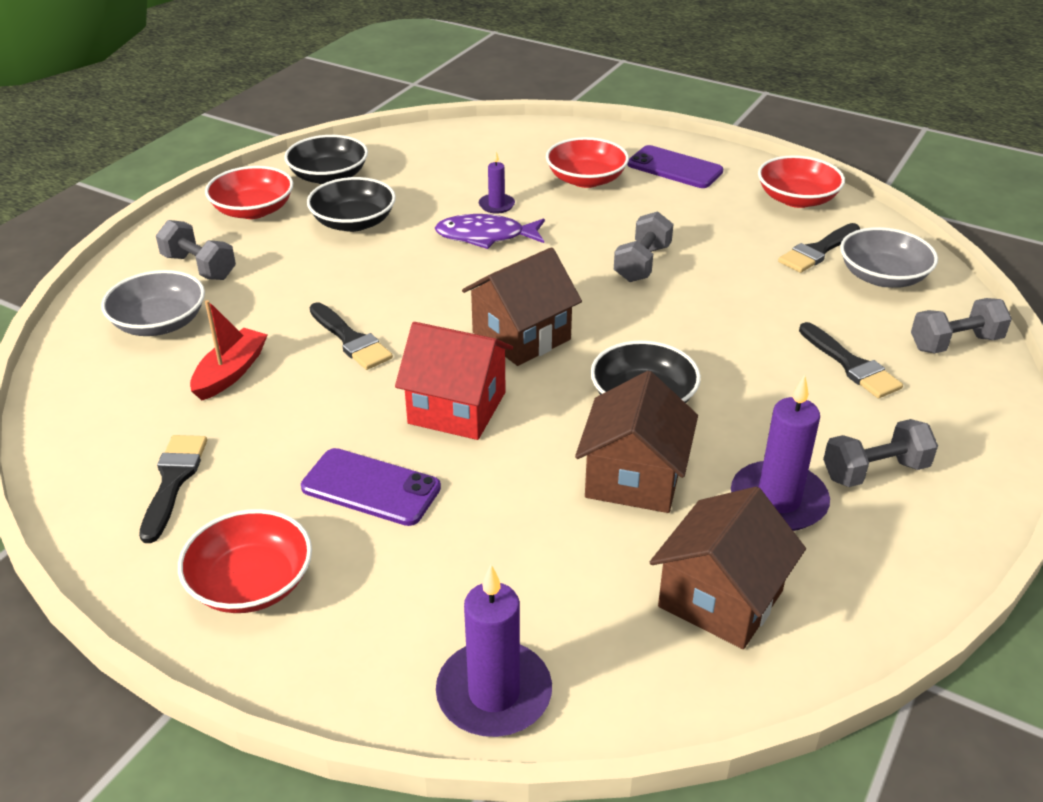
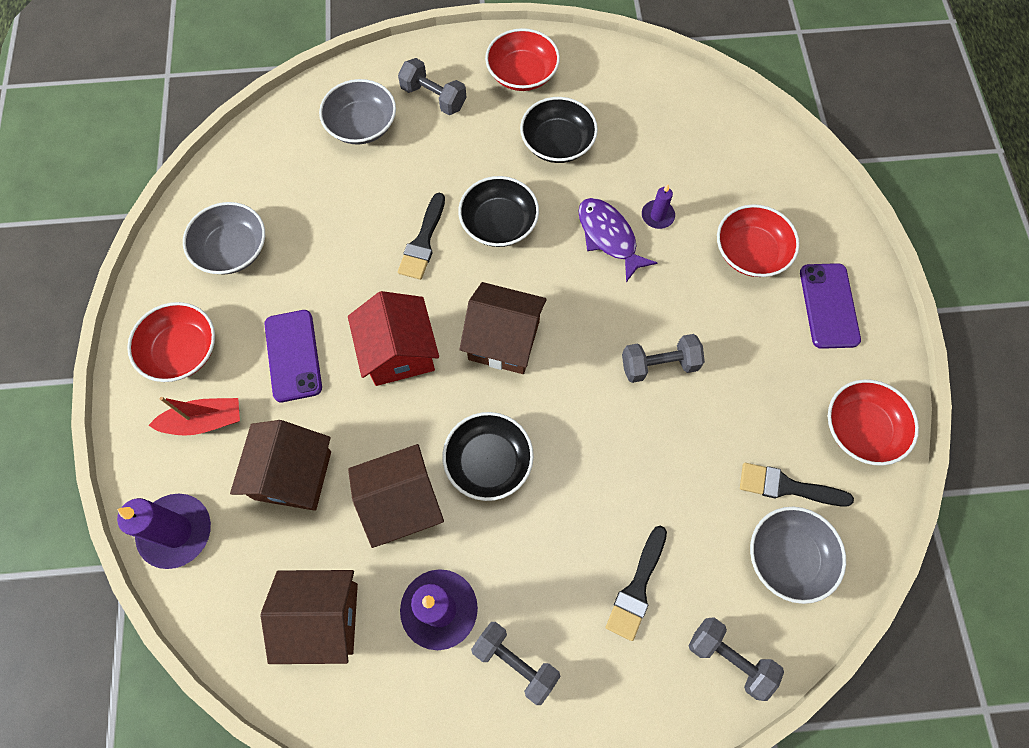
camera: 55 degrees right, 30 degrees up
black brush [139,435,207,543] -> grey bowl [183,202,265,275]
grey dumbbell [156,220,236,280] -> grey dumbbell turned 60 degrees counterclockwise [398,58,467,115]
red boat [190,300,268,400] -> red boat moved to [148,397,240,436]
black bowl [284,135,368,184] -> black bowl moved to [458,176,539,247]
none -> brown house [230,420,331,511]

